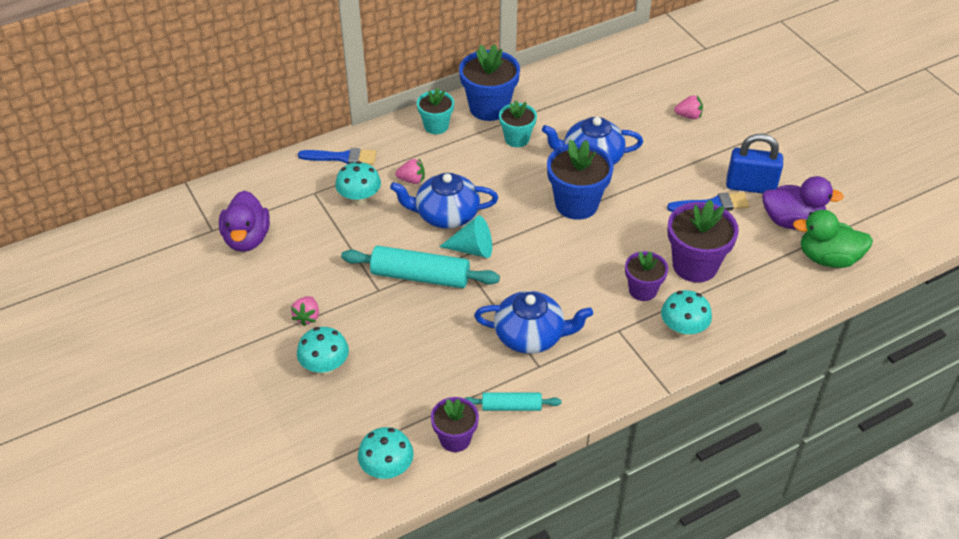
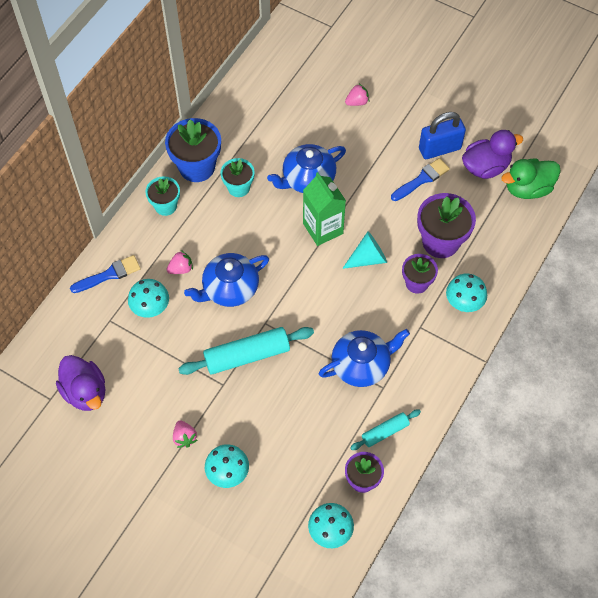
camera: 30 degrees left, 15 degrees up
turquoise cone [439,215,492,258] -> turquoise cone moved to [342,232,387,269]
blue flower pot [547,140,614,220] -> green carton [303,172,346,246]

